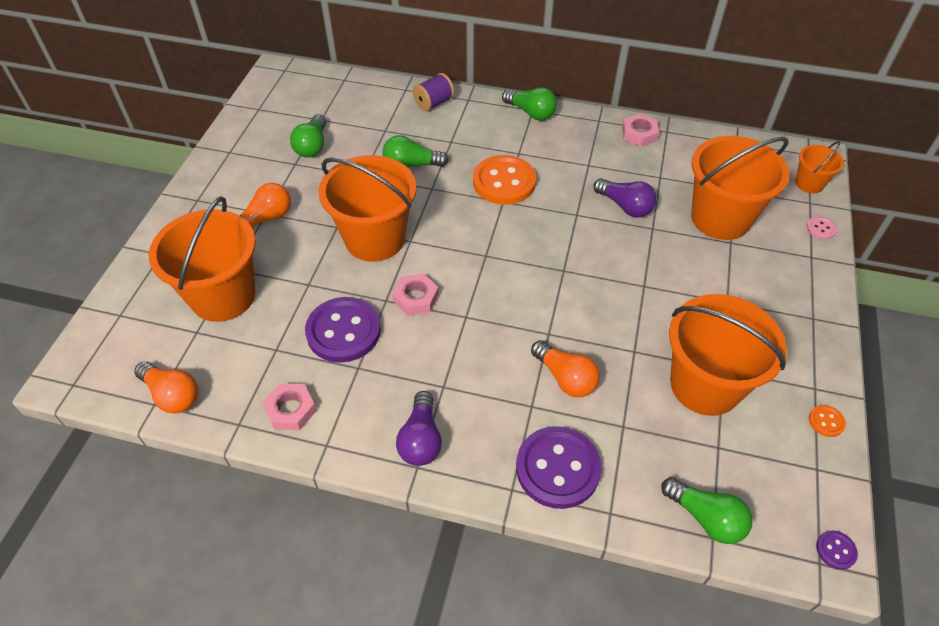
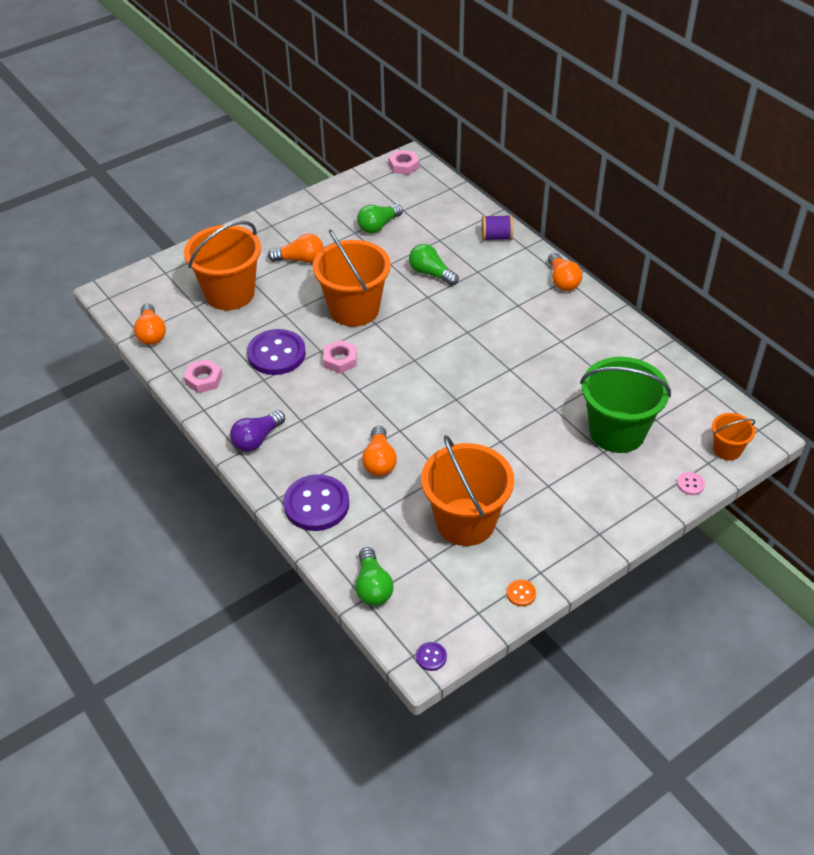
camera: 40 degrees right, 5 degrees down
orange button [473,155,536,205] -> none
green light bulb [502,87,557,120] -> orange light bulb [548,253,582,291]
purple light bulb [593,178,657,217] -> none
pink nut [622,113,659,147] -> pink nut moved to [389,150,419,175]
orange bucket [691,136,789,240] -> green bucket [580,357,671,453]

